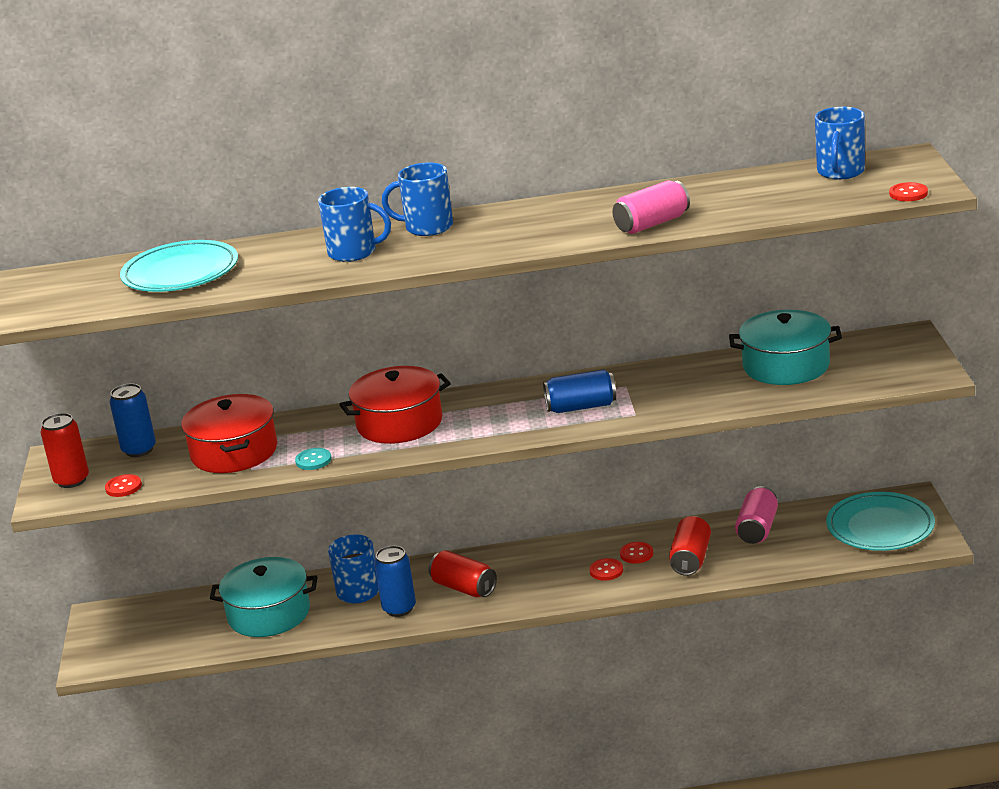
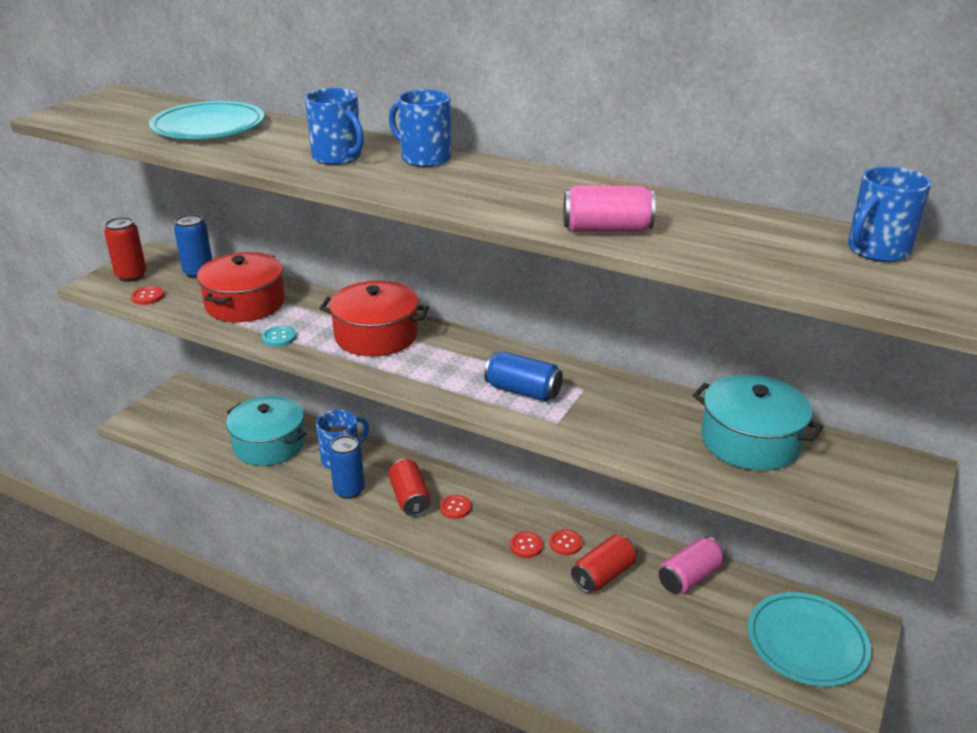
camera: 30 degrees right, 5 degrees up
red button [889,182,928,201] -> red button moved to [440,495,471,519]

